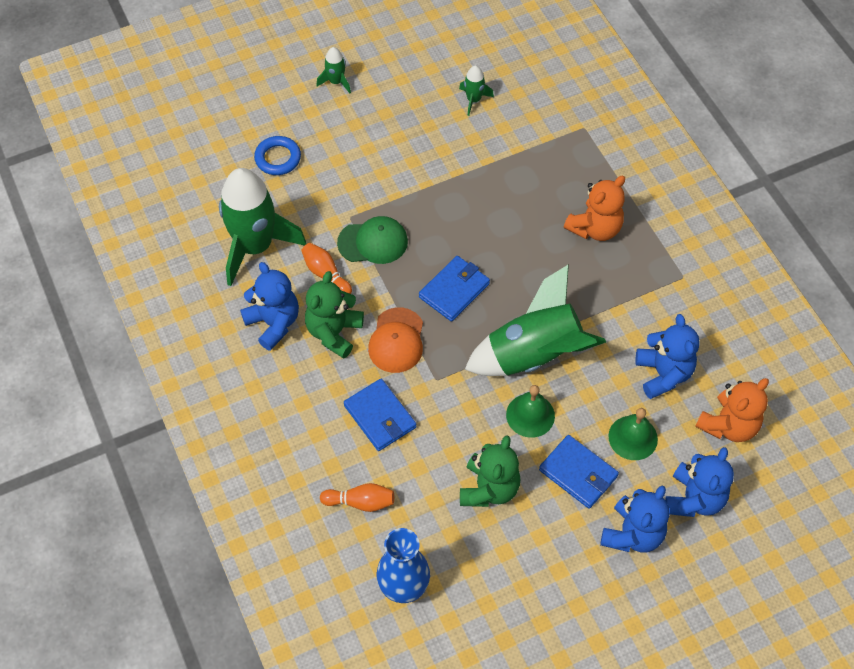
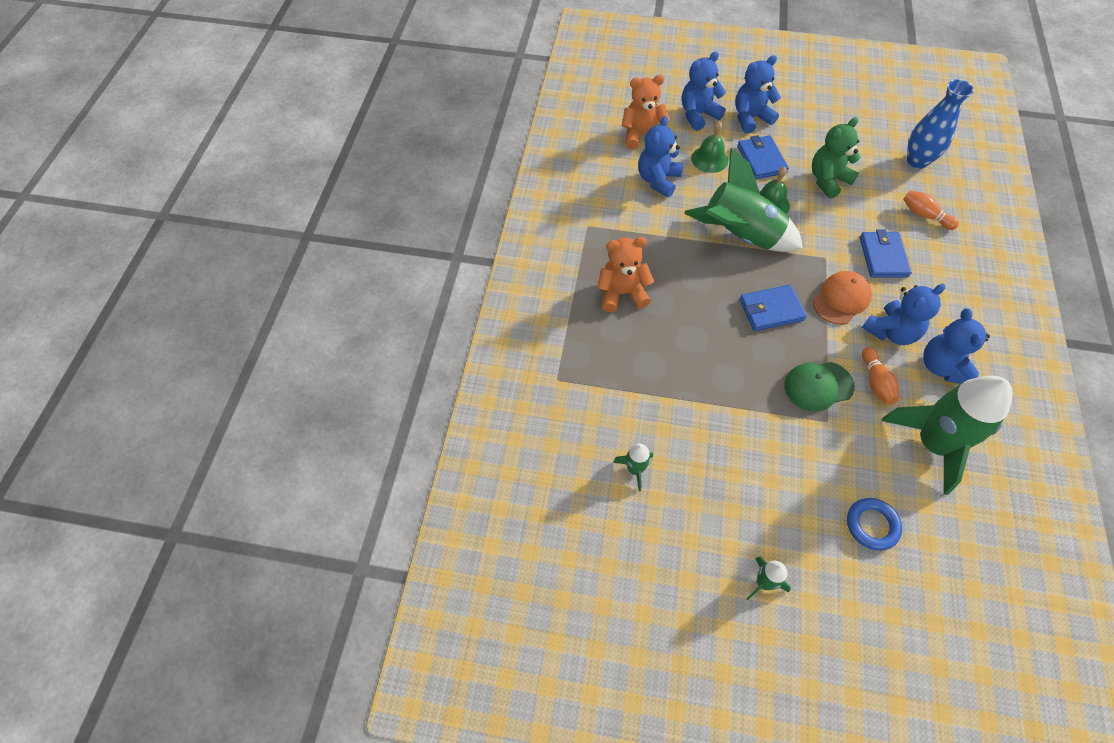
camera: 145 degrees left, 0 degrees up
green teddy bear [305,271,364,359] -> blue teddy bear [862,284,946,345]
green cap [337,216,408,264] -> green cap turned 45 degrees counterclockwise [784,362,855,412]

